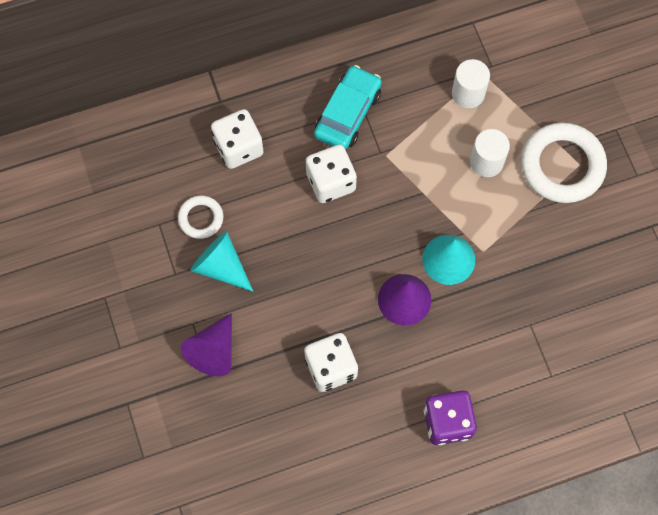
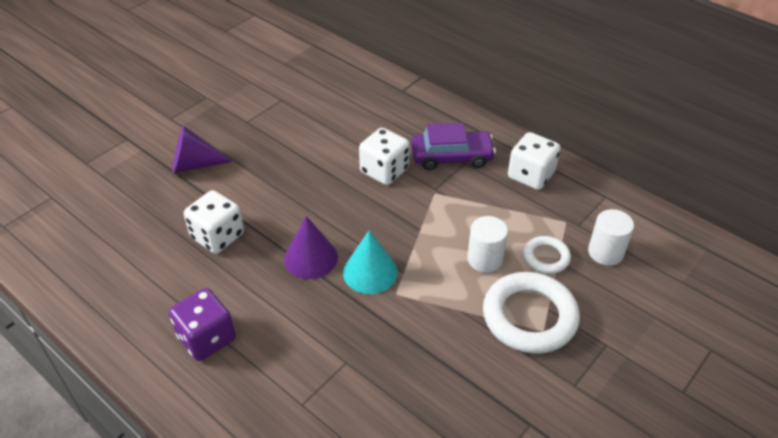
camera: 60 degrees right, 25 degrees down
white ring [178,195,223,239] -> white ring moved to [523,236,571,274]
turquoise cone [190,231,253,291] -> none
white dice [211,109,264,169] -> white dice moved to [508,132,560,190]
turquoise car [314,65,382,150] -> purple car [411,123,496,170]
white cylinder [452,59,490,108] -> white cylinder moved to [588,209,634,266]

